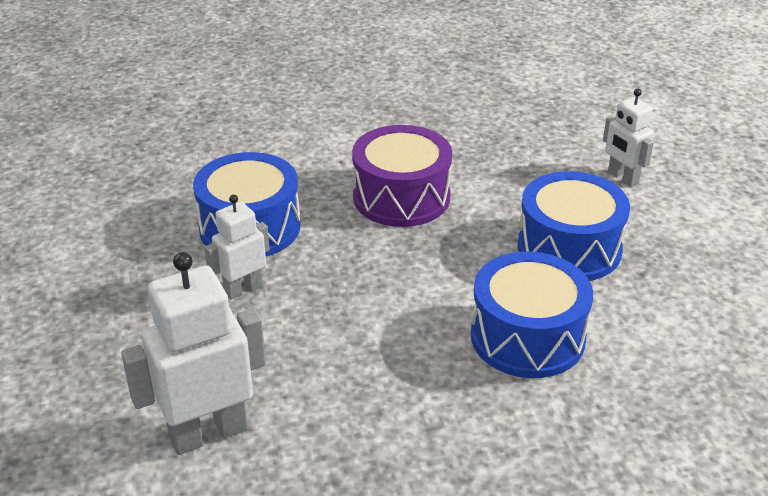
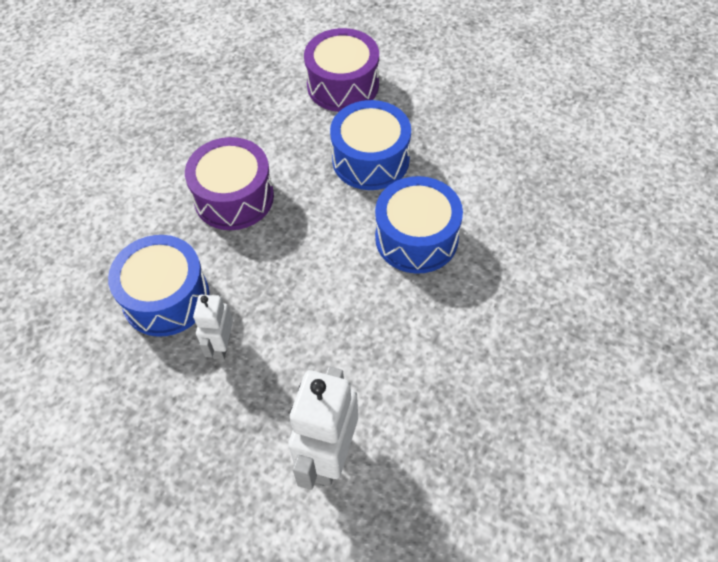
camera: 45 degrees left, 20 degrees up
white robot [603,89,654,187] -> purple drum [304,28,379,112]

